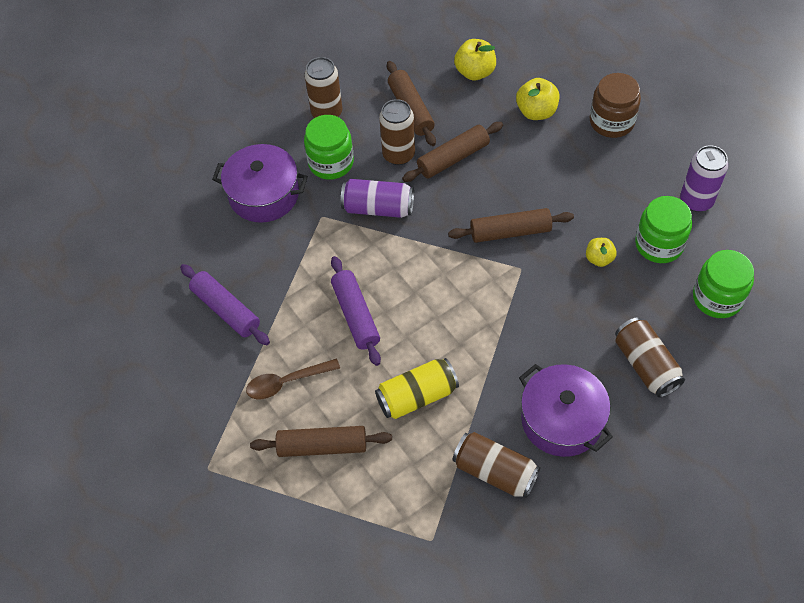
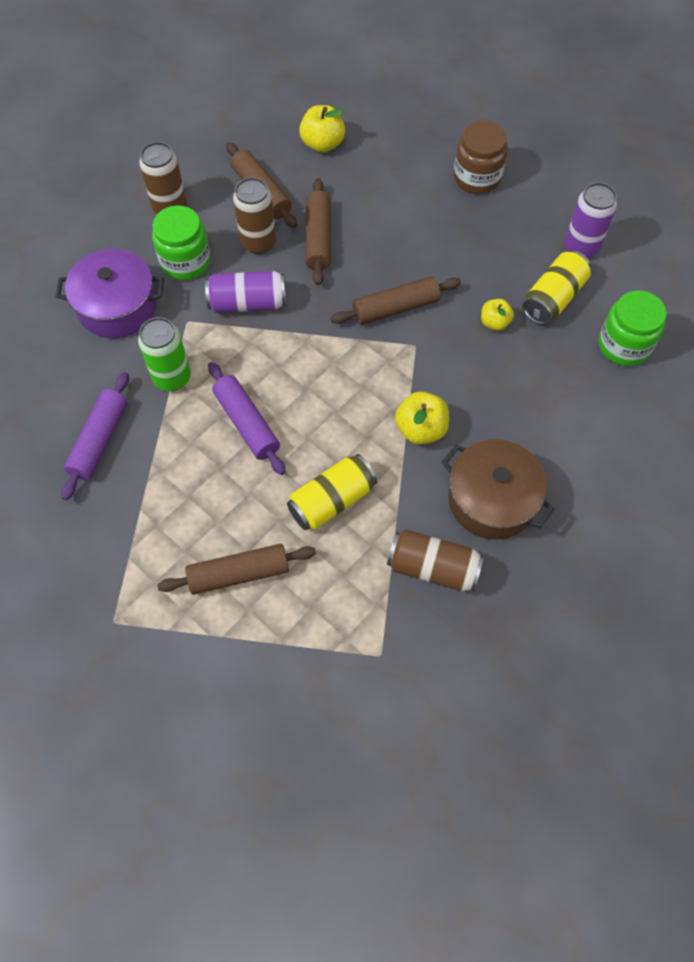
camera: 15 degrees left, 5 degrees up
purple rolling pin [180,264,270,345] -> purple rolling pin turned 75 degrees clockwise [61,372,129,500]
brown spoon [246,358,340,399] -> none
brown rolling pin [402,122,503,182] -> brown rolling pin turned 45 degrees counterclockwise [305,178,331,285]
yellow apple [516,78,559,120] -> yellow apple moved to [395,391,449,445]
purple pot [519,364,613,457] -> brown pot [442,439,554,539]
brown can [615,317,685,398] -> none
green jar [635,196,692,263] -> yellow can [522,251,591,325]
none -> green can [138,317,191,391]

